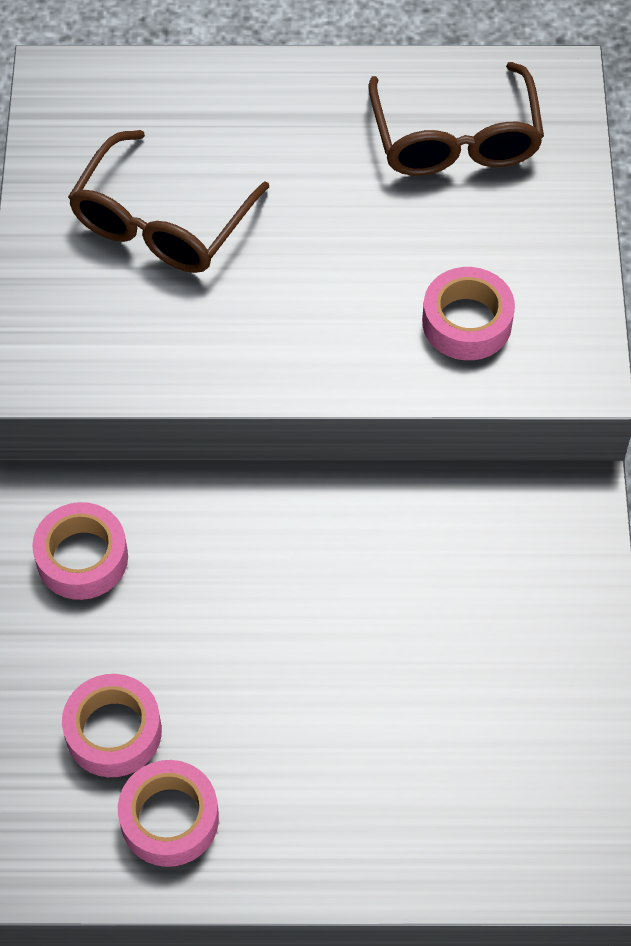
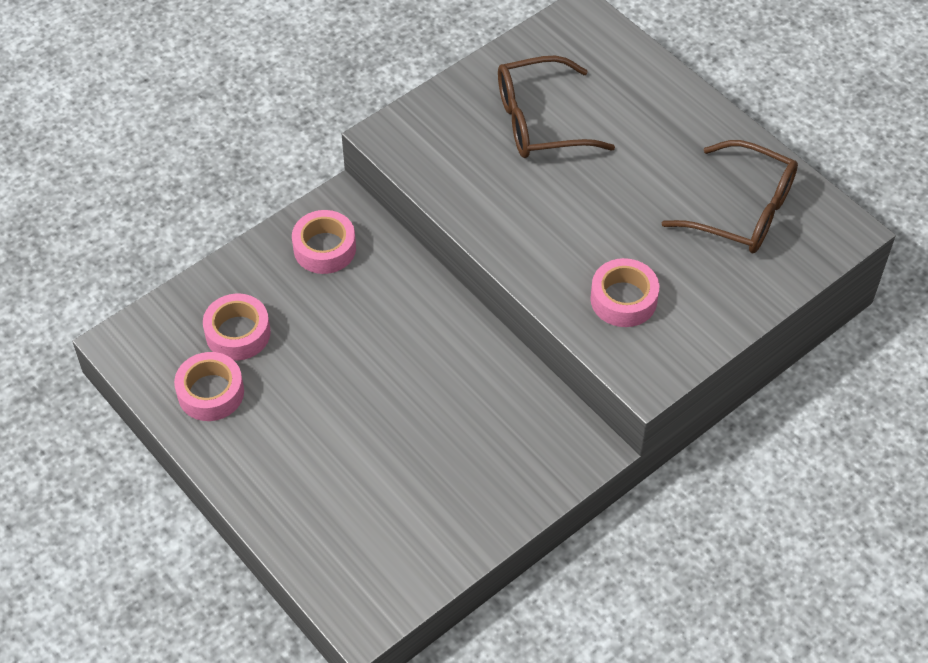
camera: 50 degrees right, 5 degrees down
brown glasses [368,62,544,176] -> brown glasses turned 105 degrees counterclockwise [662,140,798,253]

